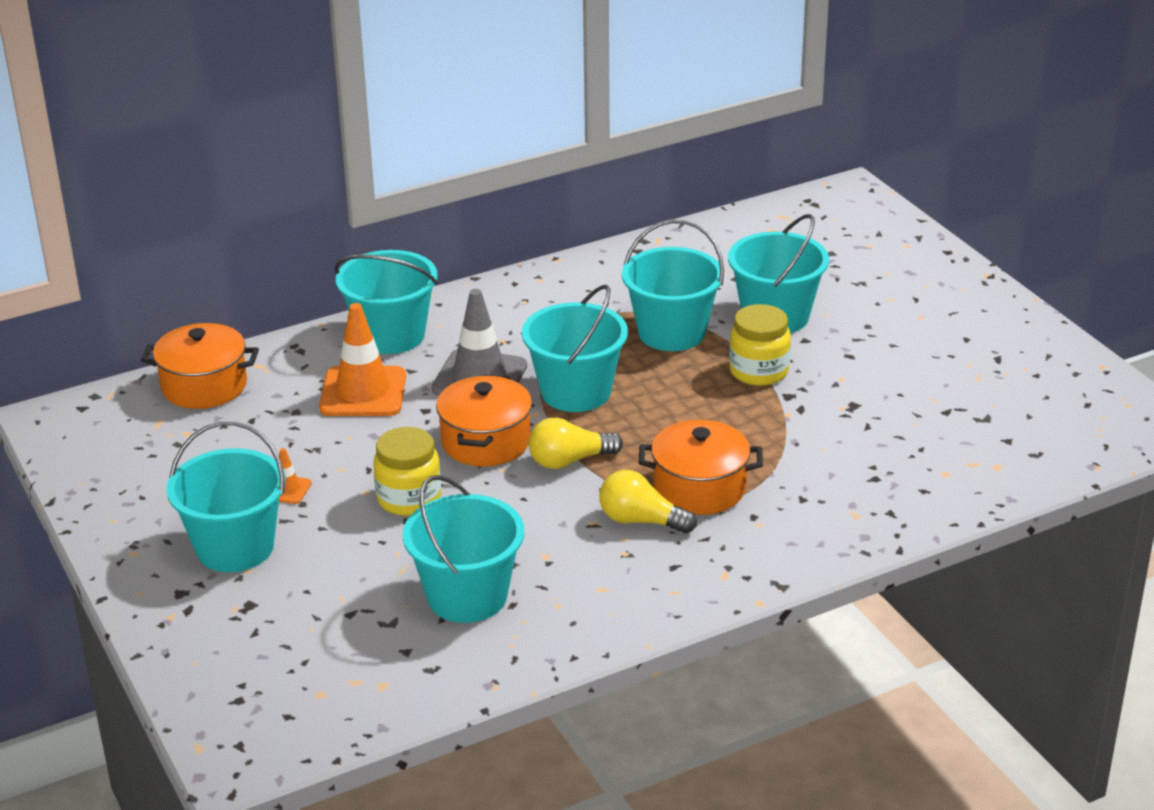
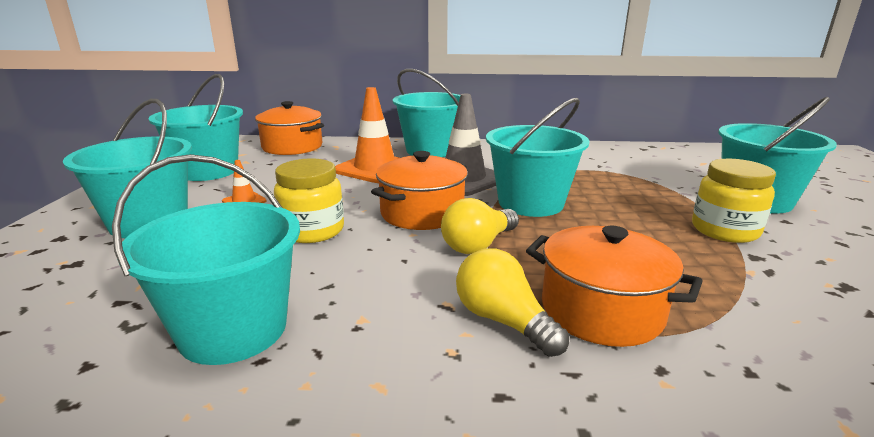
camera: 30 degrees right, 10 degrees down
yellow light bulb [528,418,623,469] -> yellow light bulb turned 60 degrees counterclockwise [441,198,519,254]
turquoise bucket [622,219,724,351] -> turquoise bucket moved to [148,74,243,181]

